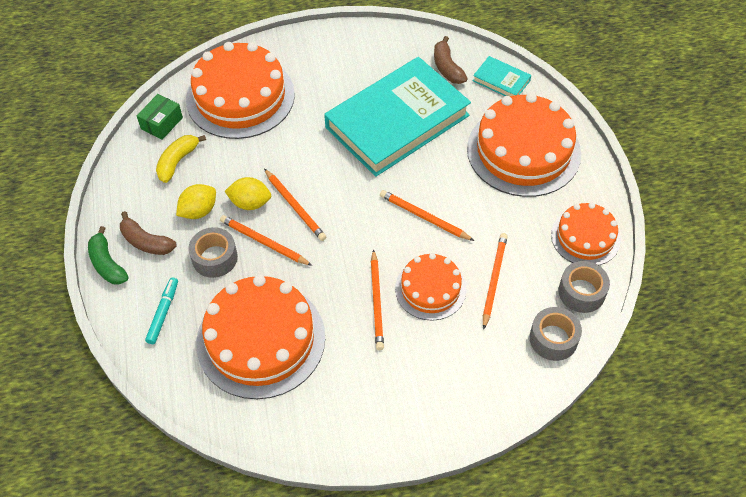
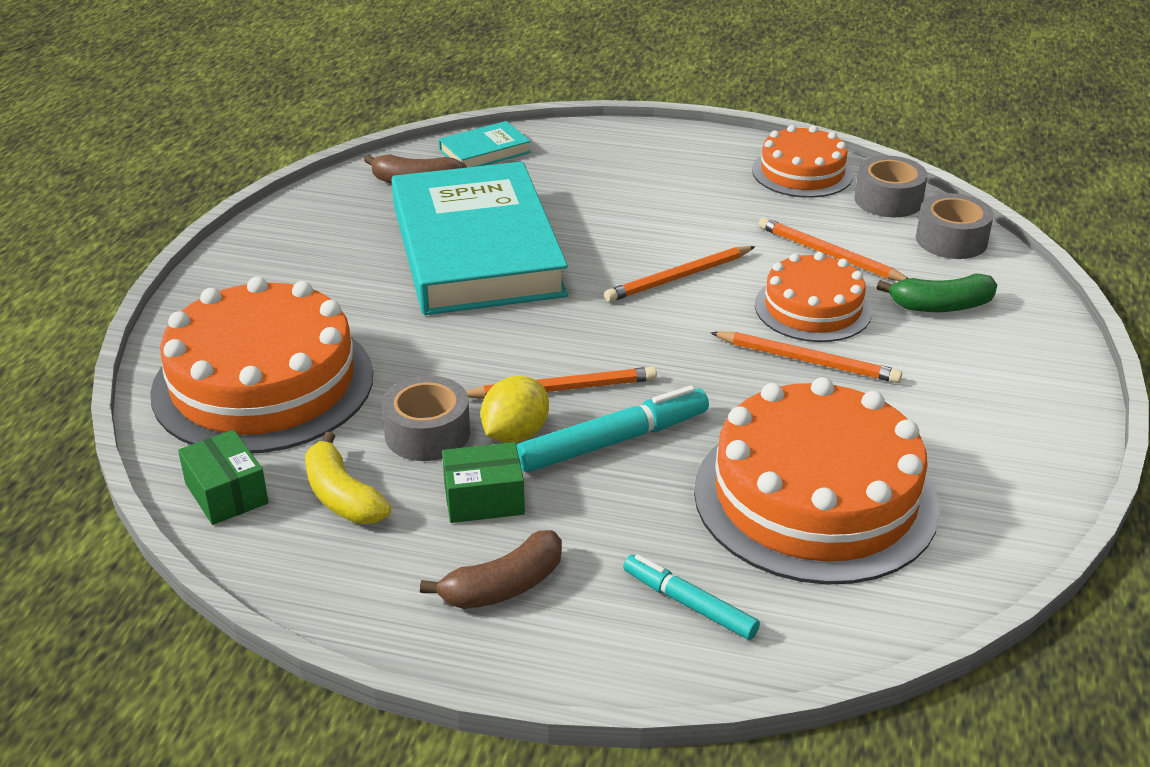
camera: 65 degrees left, 20 degrees down
green banana [88,226,129,285] -> green banana moved to [877,273,997,312]
yellow lemon [176,184,216,219] -> green box [442,442,525,523]
grey tape [189,227,238,278] -> grey tape moved to [381,375,470,461]
orange pencil [220,215,312,266] -> turquoise marker [517,385,709,472]
orange cake [467,93,581,197] -> none

